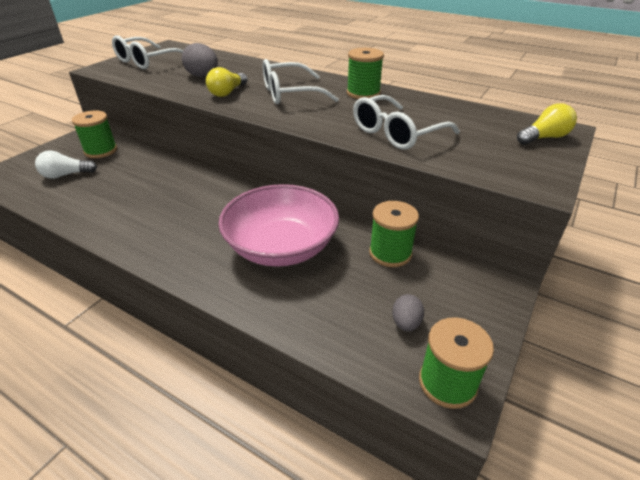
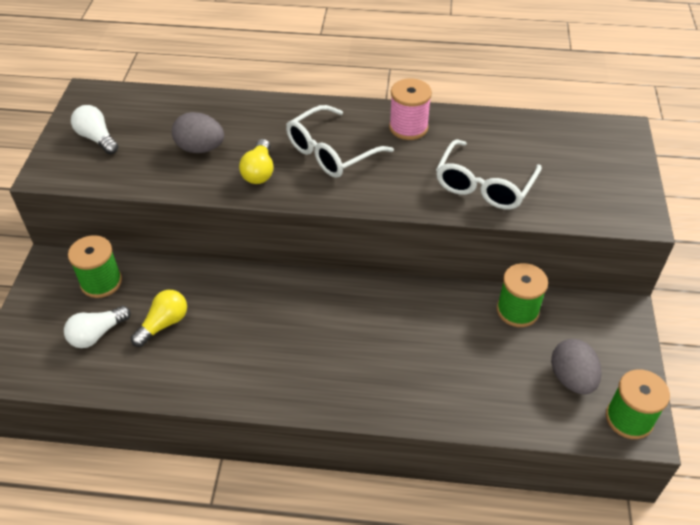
camera: 25 degrees left, 10 degrees up
white glasses [112,35,184,69] -> white light bulb [71,105,118,154]
pink bowl [218,184,339,267] -> none
green spool [347,48,384,99] -> pink spool [389,78,432,140]
grey egg [392,294,424,331] -> grey egg [551,339,602,395], size x1.62
yellow light bulb [517,103,577,145] -> yellow light bulb moved to [131,290,187,347]

